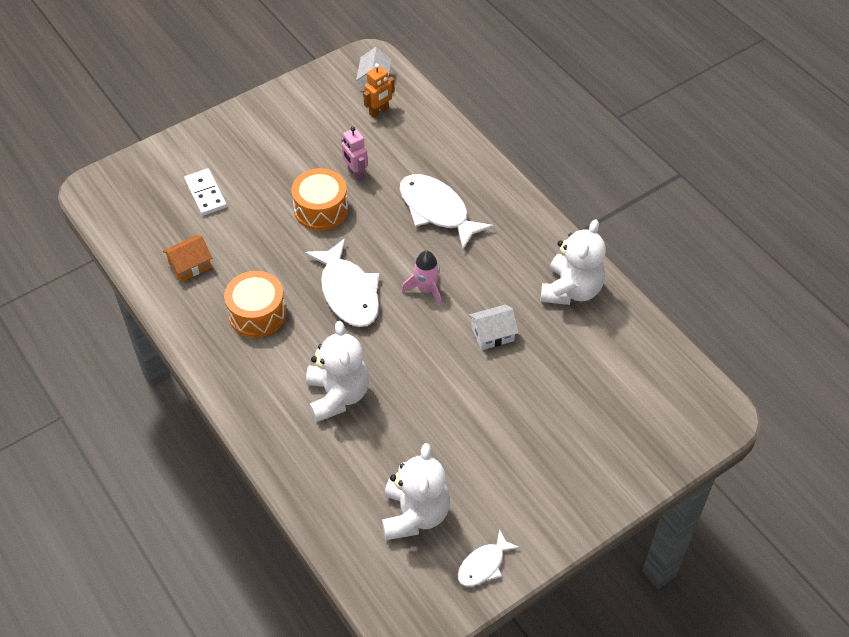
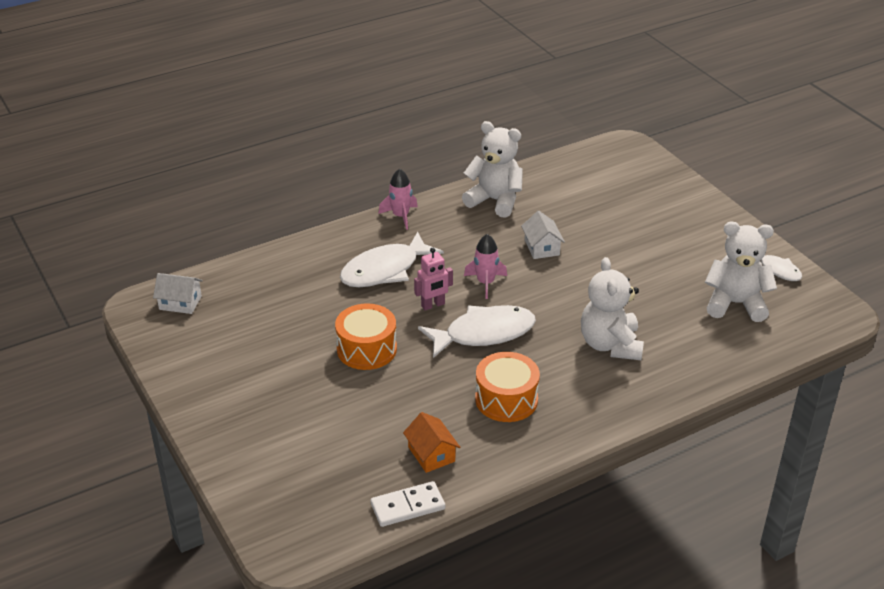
camera: 85 degrees left, 15 degrees down
white domino [184,169,227,216] -> white domino moved to [371,481,445,527]
white teddy bear [306,321,369,422] -> white teddy bear turned 90 degrees counterclockwise [581,257,644,360]
pink robot [341,126,368,182] -> pink robot moved to [414,248,453,310]
orange robot [363,63,395,118] -> none
none -> pink rocket [378,169,418,230]

